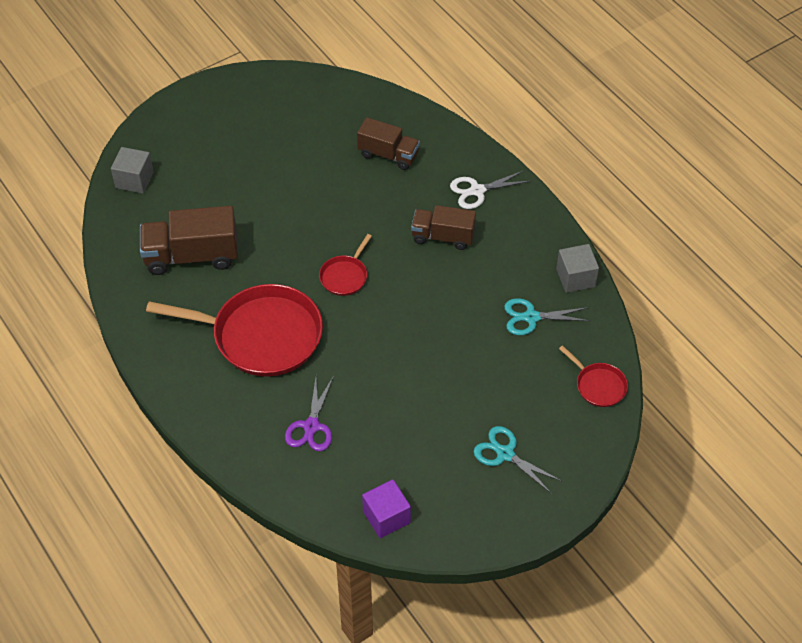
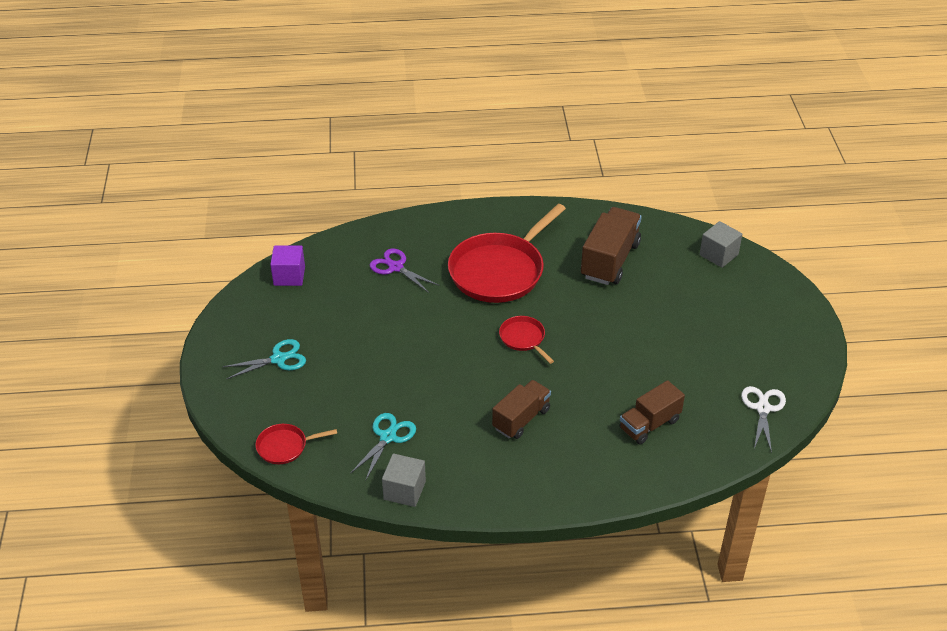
camera: 120 degrees right, 10 degrees down
white scissors [450,170,531,209] -> white scissors moved to [741,386,786,453]

